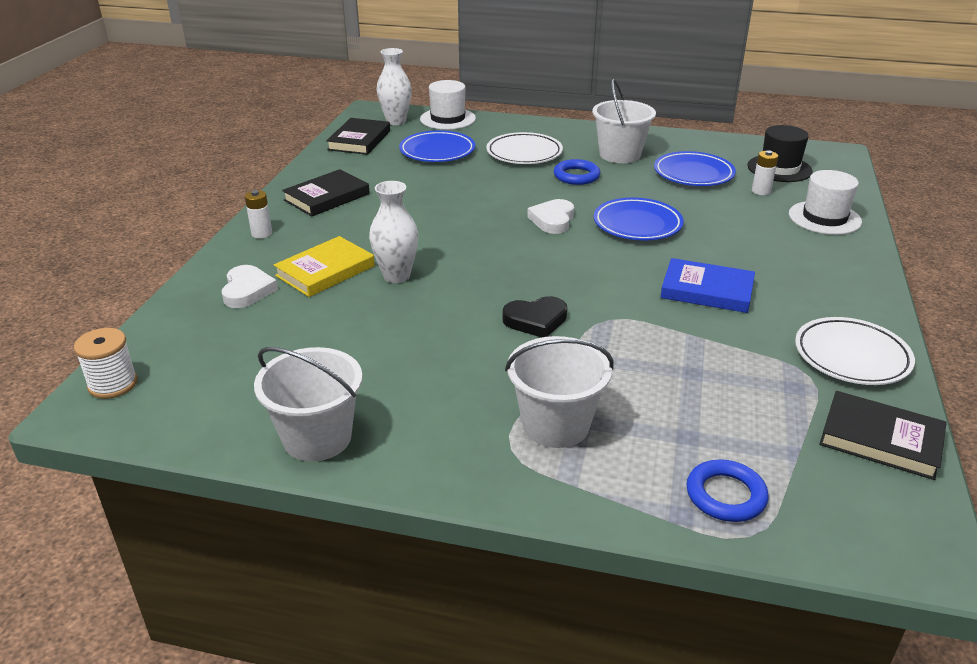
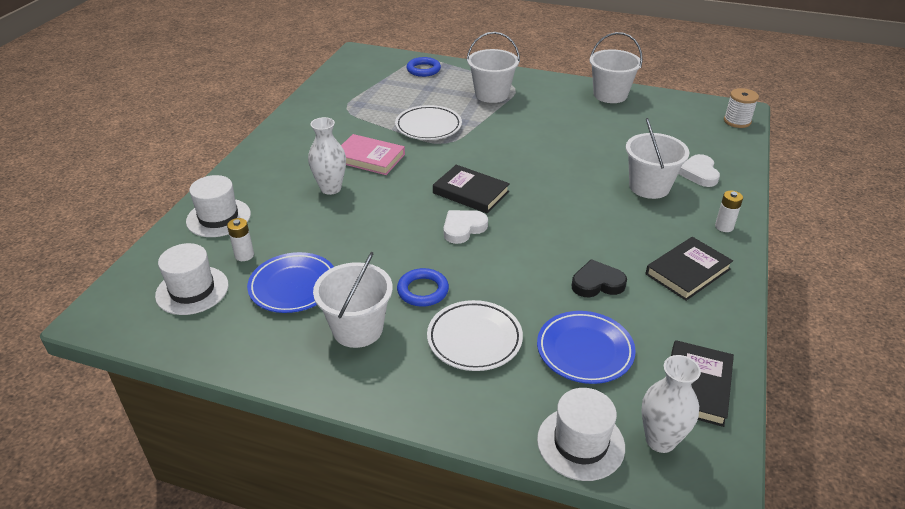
camera: 175 degrees left, 5 degrees up
yellow book [274,236,375,297] -> white bucket [626,118,689,199]
white vase [369,181,419,283] -> white vase moved to [308,117,346,195]
black heart [503,296,567,338] -> black heart moved to [572,259,627,298]
white heart [527,199,574,234] -> white heart turned 150 degrees counterclockwise [444,210,488,244]
blue plate [594,197,684,240] -> none
blue book [661,258,755,313] -> pink book [341,134,405,175]
black hat [747,125,813,182] -> white hat [155,243,229,315]
white plate [795,317,915,385] -> white plate moved to [395,105,462,140]
black book [819,391,947,480] -> black book moved to [433,165,510,213]

